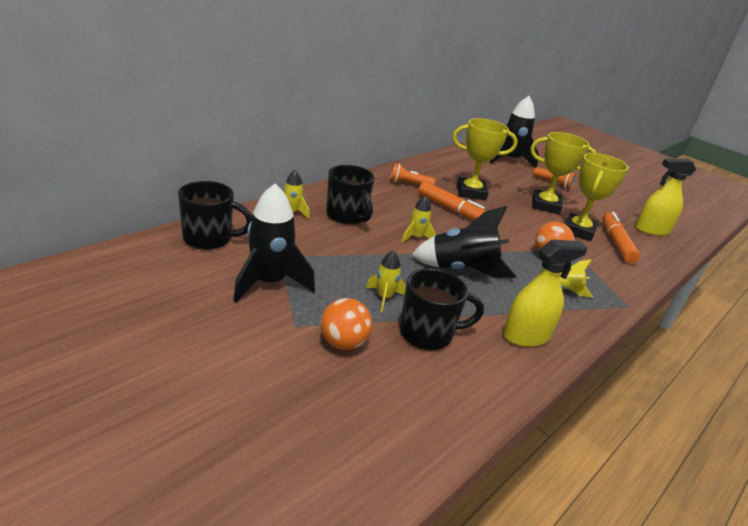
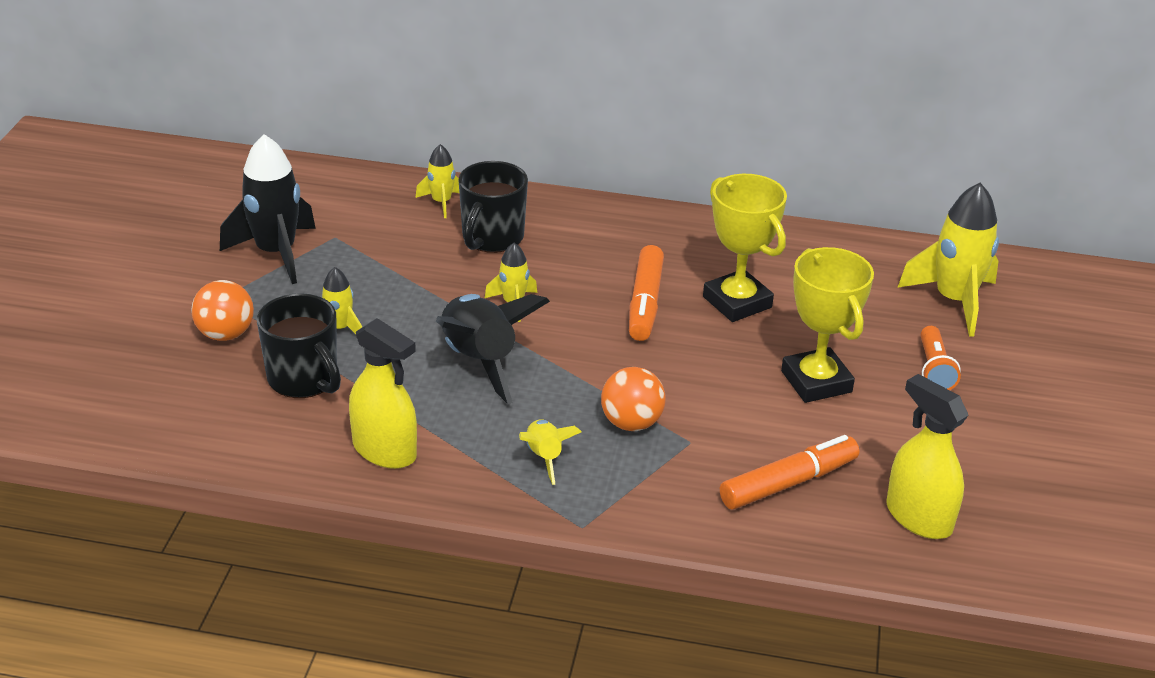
camera: 60 degrees right, 5 degrees up
black mug [178,181,252,250] -> none
orange flashlight [390,163,435,185] -> none
black rocket [490,96,539,168] -> yellow rocket [897,183,999,337]
yellow trophy [565,153,629,241] -> none

